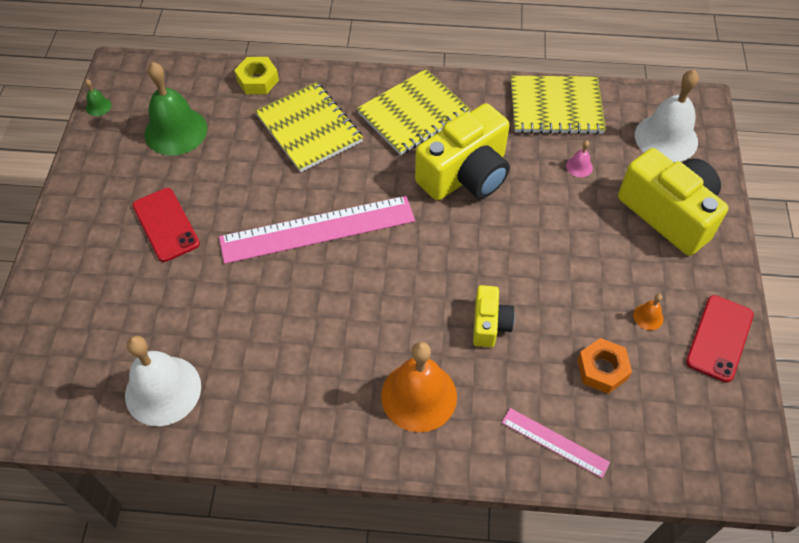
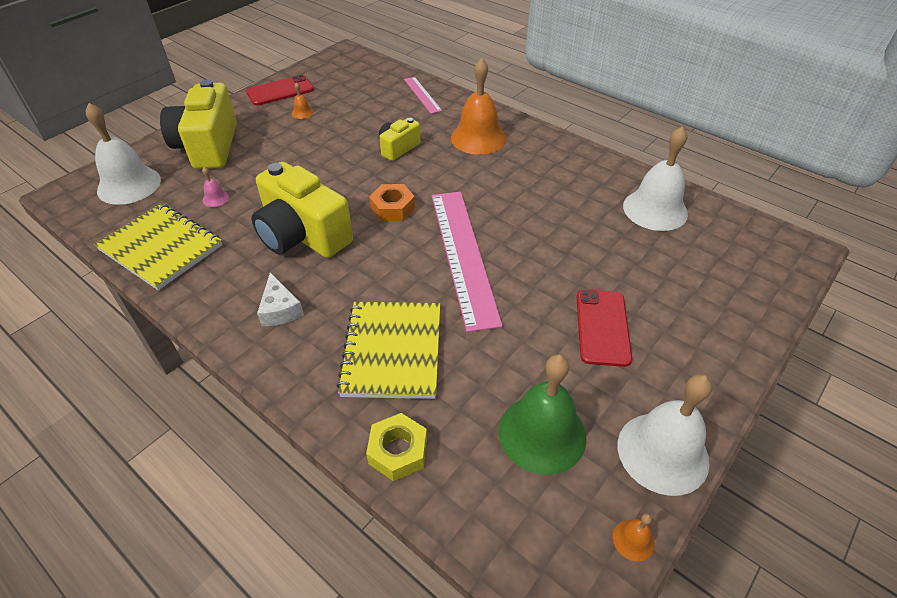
camera: 145 degrees left, 10 degrees down
green bell [85,79,112,116] -> orange bell [613,513,655,562]
pink ruler [219,196,415,264] -> pink ruler turned 60 degrees clockwise [432,192,503,332]
yellow notebook [357,69,471,155] -> white cheese [257,273,304,326]
yellow camera [415,103,510,200] -> yellow camera turned 135 degrees counterclockwise [252,162,353,258]
orange nut [577,338,632,394] -> orange nut moved to [369,184,415,221]
none -> white bell [618,374,712,496]

